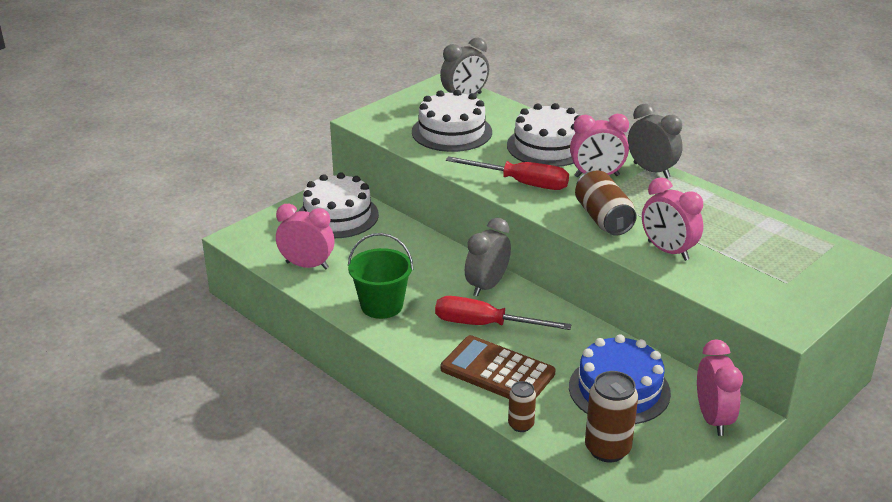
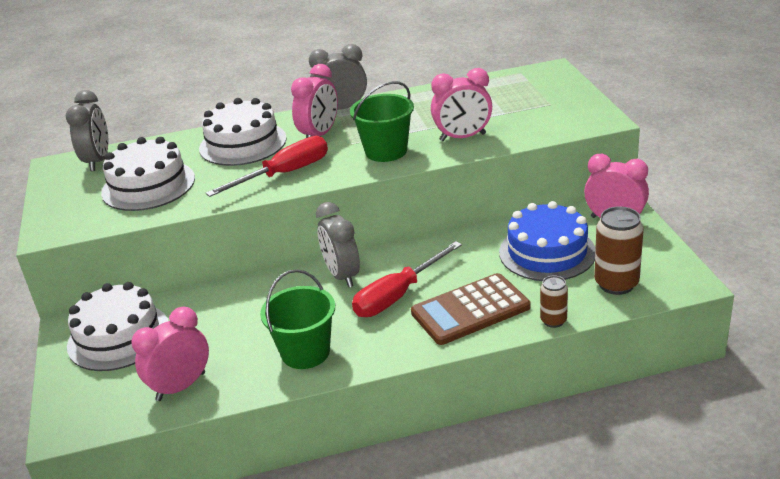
camera: 55 degrees left, 0 degrees up
brown can [575,171,637,236] -> green bucket [350,81,414,162]

